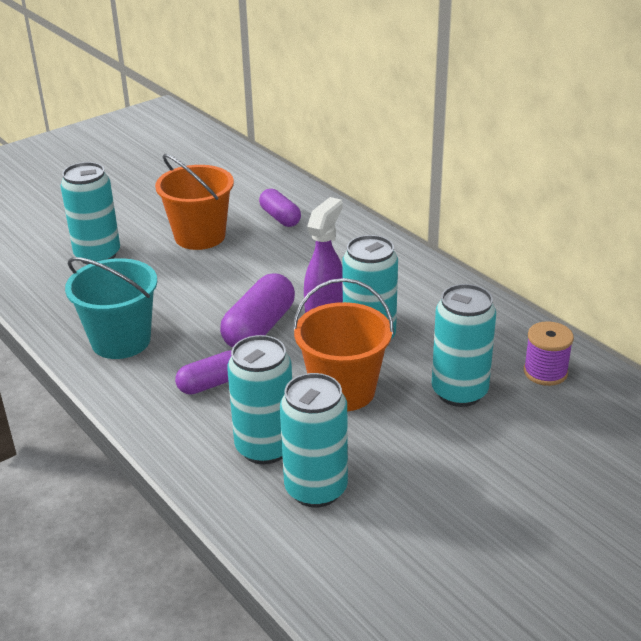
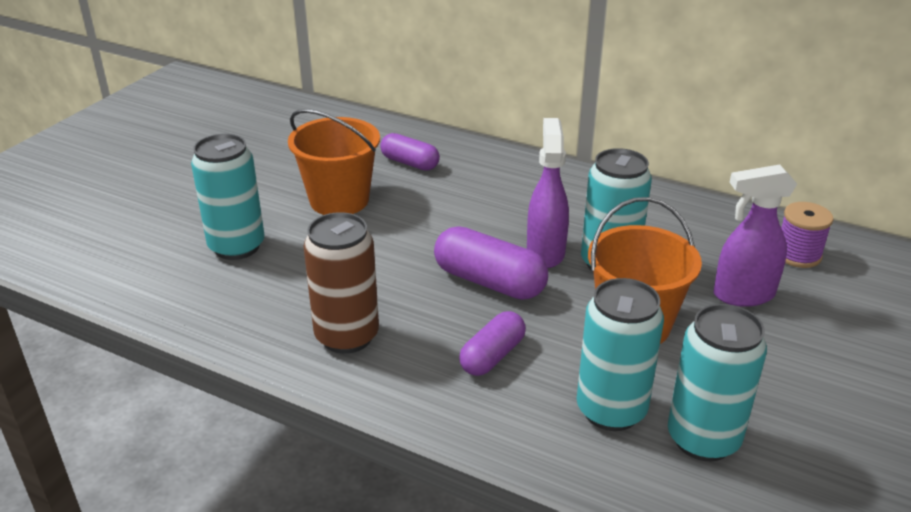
camera: 25 degrees left, 0 degrees up
turquoise bucket [65,257,157,359] -> brown can [303,212,379,354]
purple capsule [220,273,295,348] -> purple capsule turned 60 degrees counterclockwise [434,226,548,300]
turquoise can [432,284,496,407] -> purple spray bottle [713,165,797,307]

